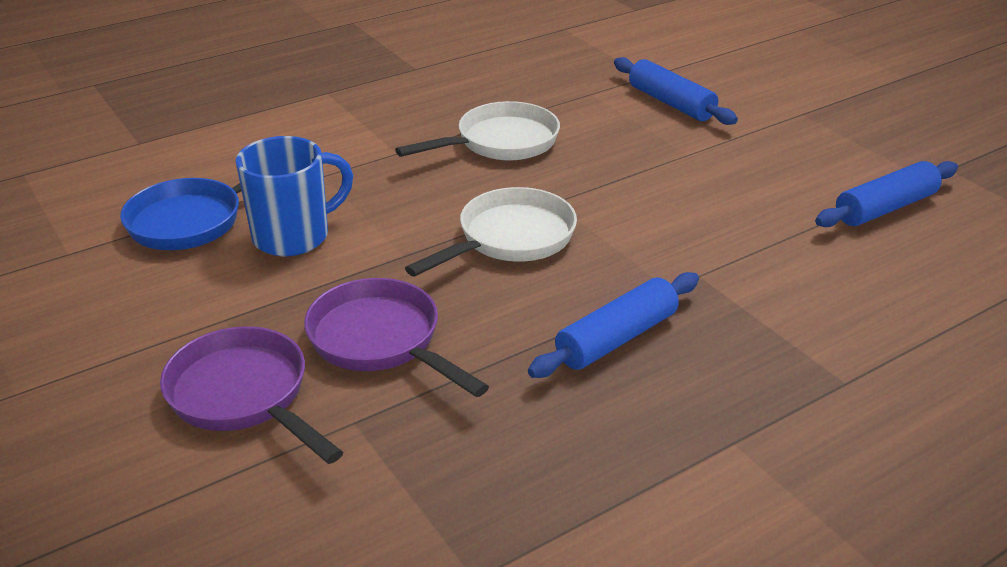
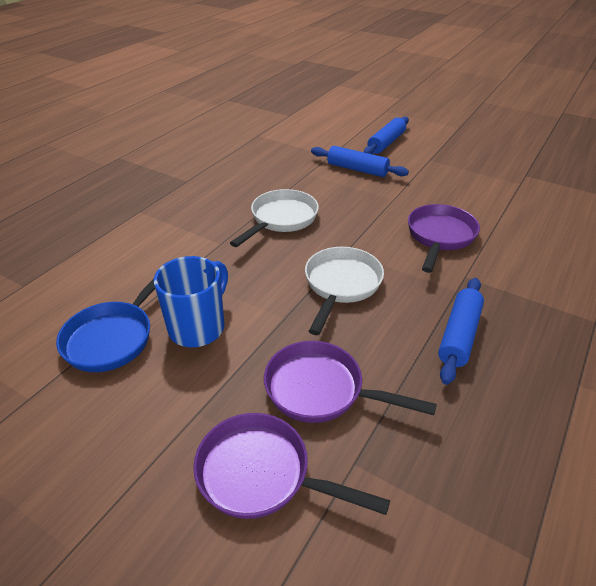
camera: 25 degrees left, 5 degrees up
blue rolling pin [815,161,958,227] -> blue rolling pin moved to [364,116,409,154]
none -> purple pan [408,204,480,273]

